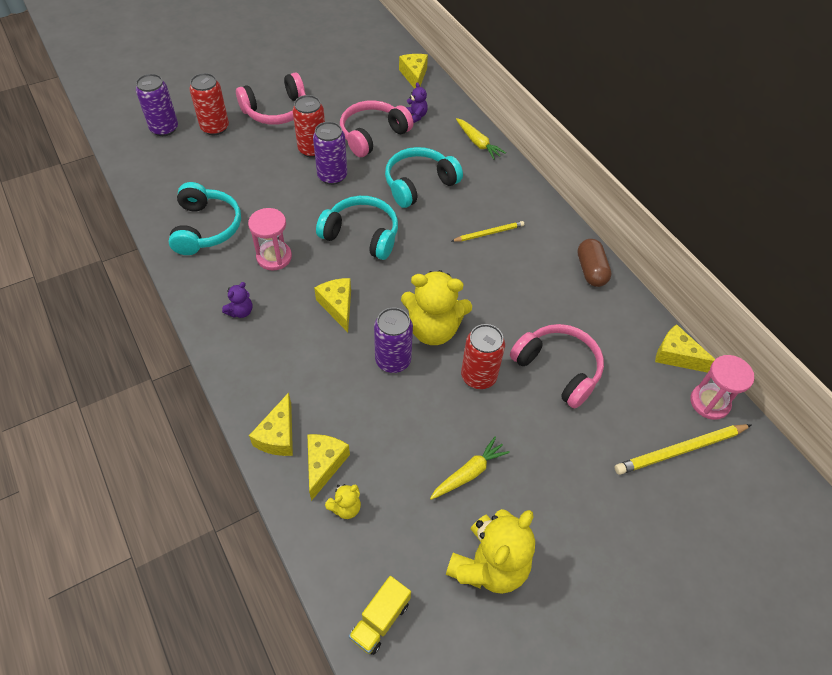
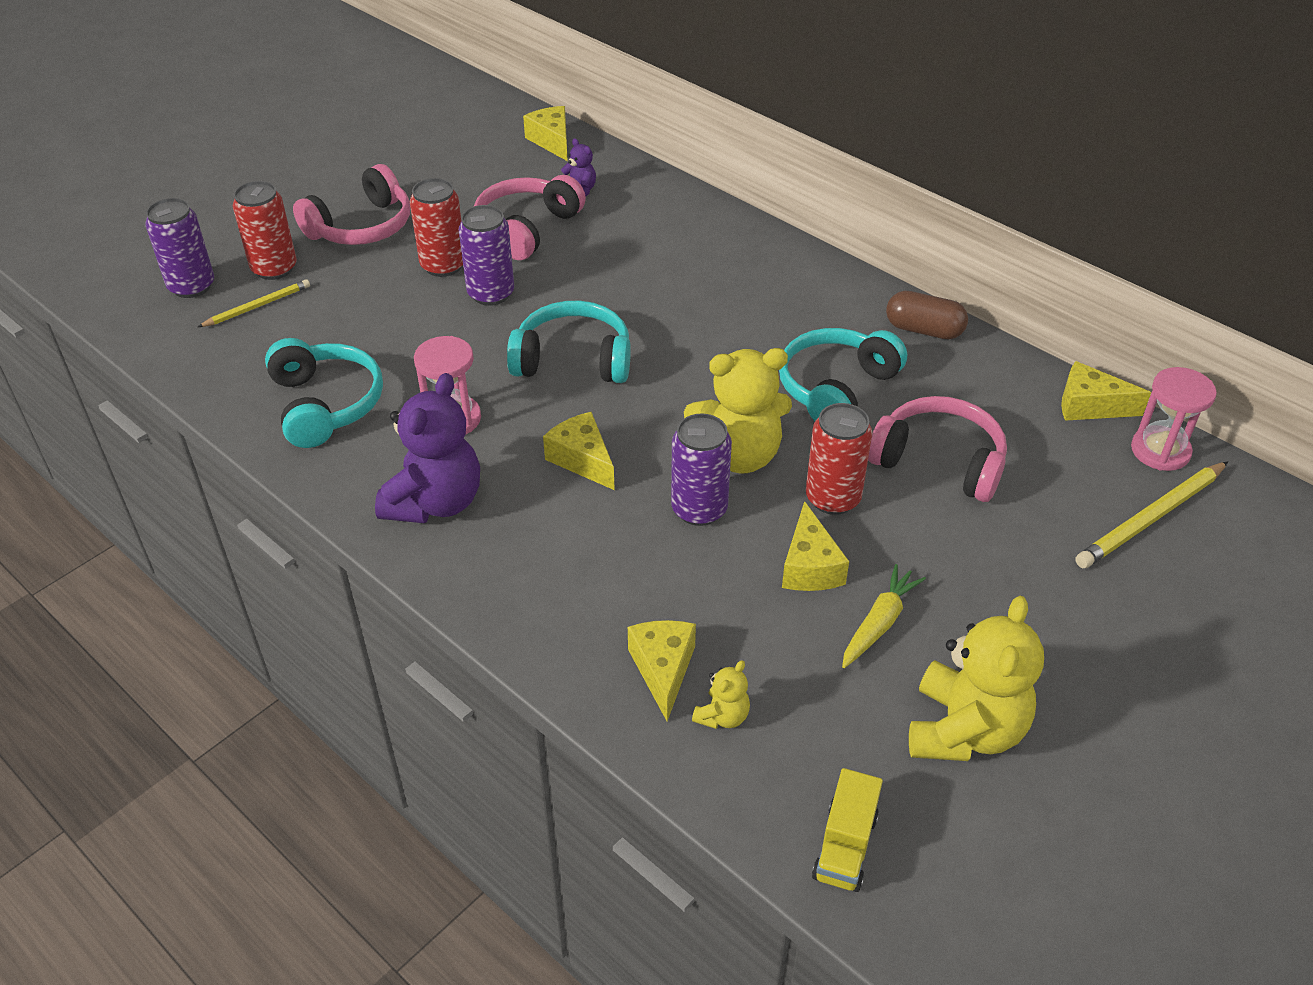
camera: 15 degrees left, 10 degrees down
purple teddy bear [222,282,252,318] -> purple teddy bear [375,373,480,523], size x2.17
yellow cheese [249,393,293,456] -> yellow cheese moved to [782,501,849,591]
turquoise headphones [385,147,463,208] -> turquoise headphones moved to [779,328,907,421]
yellow pencil [452,221,524,242] -> yellow pencil moved to [198,279,310,327]
yellow carrot [456,118,506,160] -> none
brown capsule [577,239,611,287] -> brown capsule turned 45 degrees counterclockwise [886,291,968,339]

